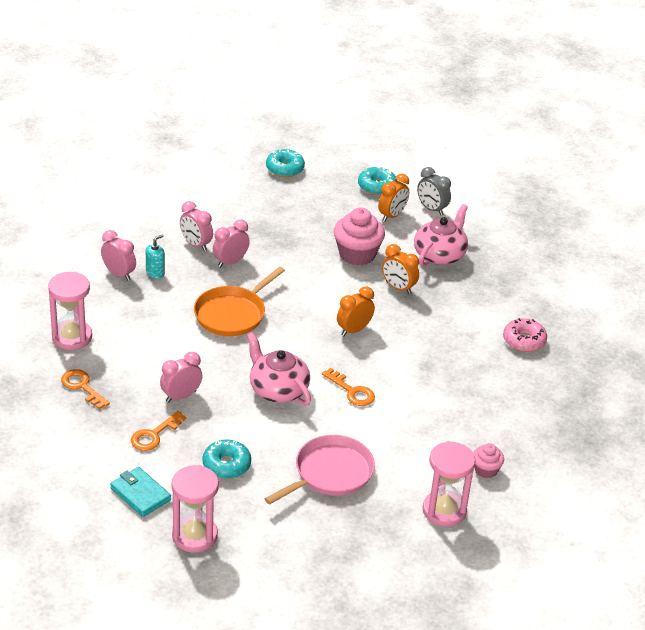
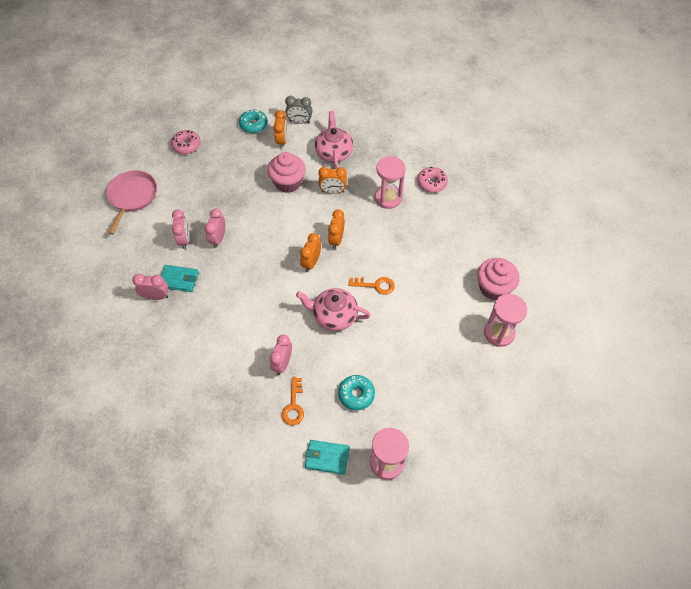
camera: 35 degrees left, 20 degrees up
pink hourglass [48,272,92,350] -> pink hourglass moved to [375,156,406,209]
orange key [61,369,110,409] -> none
turquoise soap dispenser [146,234,165,279] -> turquoise wallet [161,265,199,292]
pink clock [180,201,213,251] -> pink clock turned 105 degrees counterclockwise [172,209,190,249]
orange pan [194,267,285,336] -> none
pink pan [264,435,375,504] -> pink pan moved to [106,170,157,235]
turquoise donut [266,149,305,177] -> pink donut [171,130,201,154]
pink cupcake [473,443,504,478] -> pink cupcake [477,258,520,300], size x1.85
none -> orange clock [300,233,321,272]

